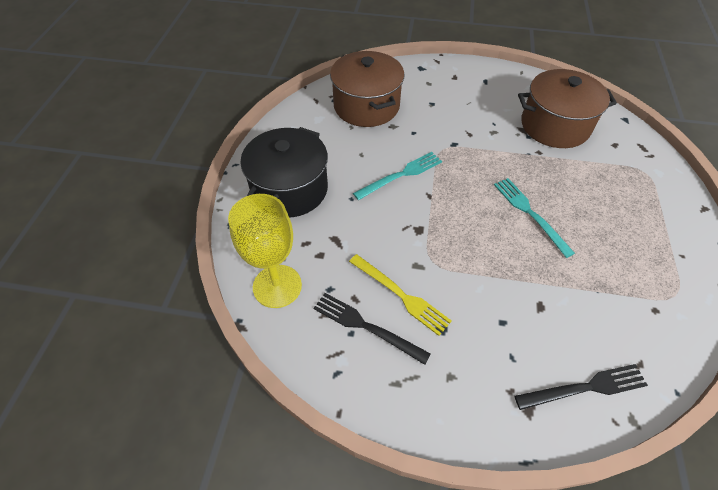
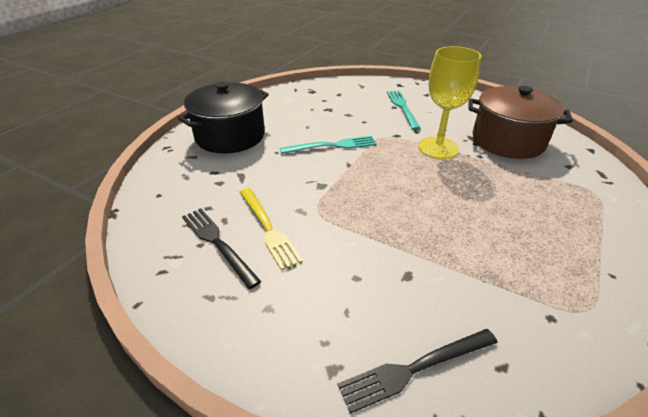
camera: 20 degrees right, 15 degrees down
yellow goblet [228,194,302,308] -> yellow goblet moved to [418,46,482,159]
brown pot [330,51,404,127] -> none
turquoise fork [494,178,575,258] -> turquoise fork moved to [386,91,421,130]
black fork [515,364,648,410] -> black fork turned 150 degrees clockwise [337,329,498,414]

